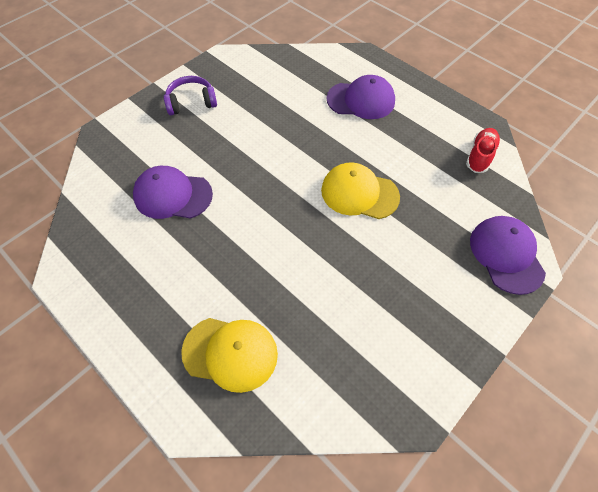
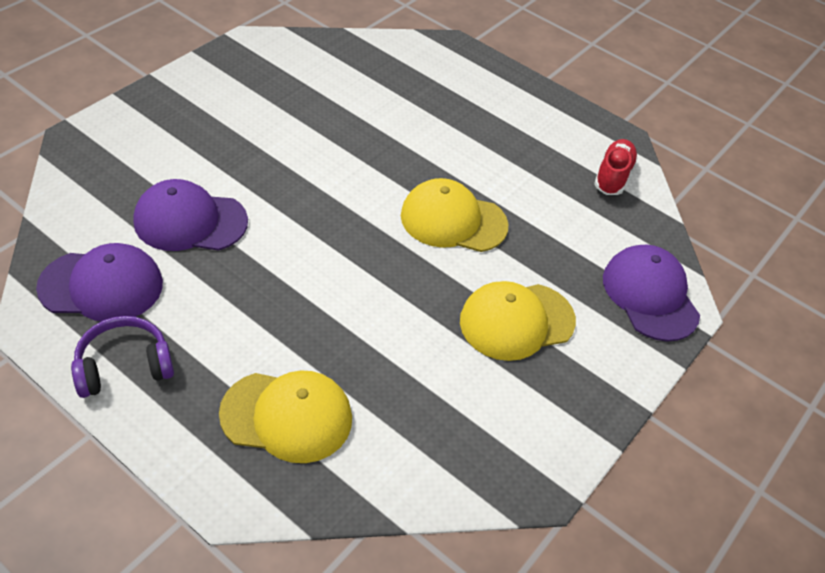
camera: 10 degrees left, 10 degrees down
purple headphones [164,76,217,115] -> purple headphones moved to [71,316,174,398]
purple cap [327,75,395,119] -> purple cap moved to [36,243,163,321]
none -> yellow cap [460,281,576,361]

